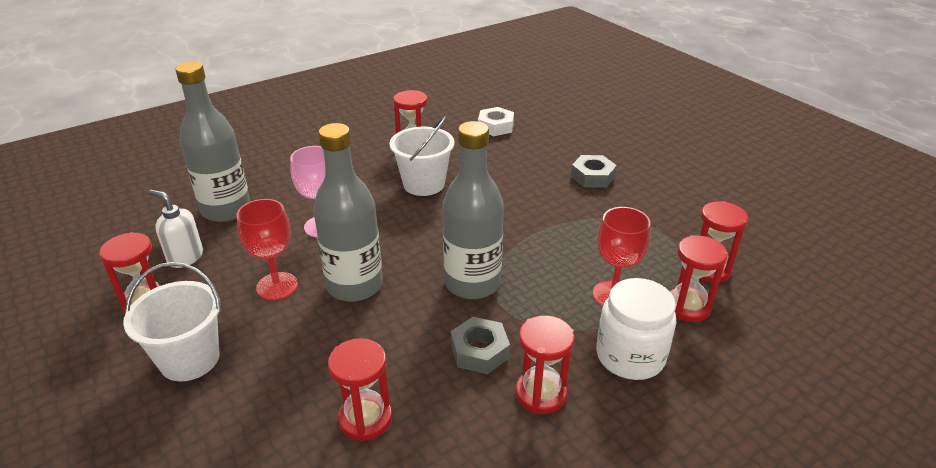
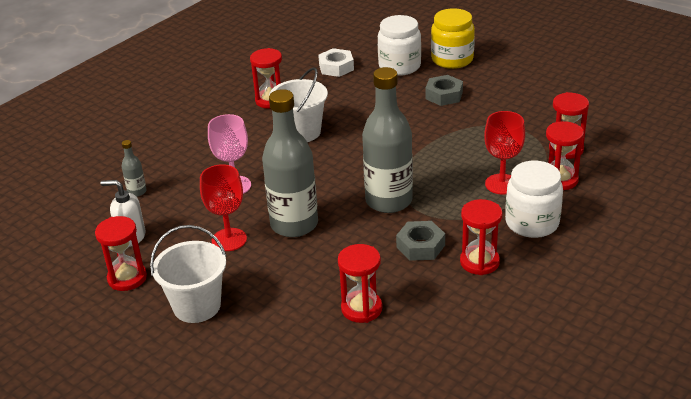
camera: 15 degrees left, 0 degrees up
grey bottle [175,62,251,222] -> grey bottle [121,140,147,197], size x0.42
none -> white jar [378,15,421,76]
none -> yellow jar [431,8,475,69]

